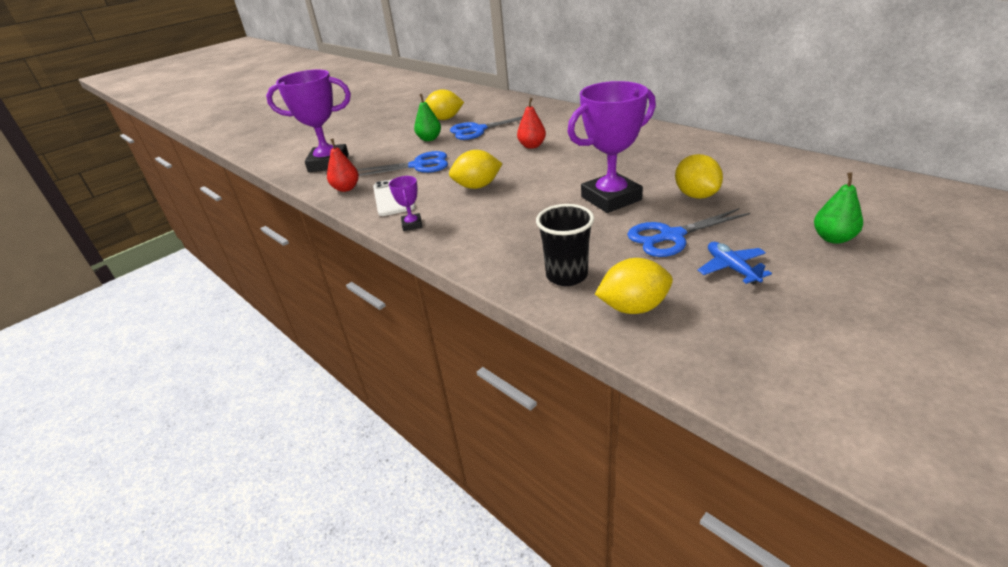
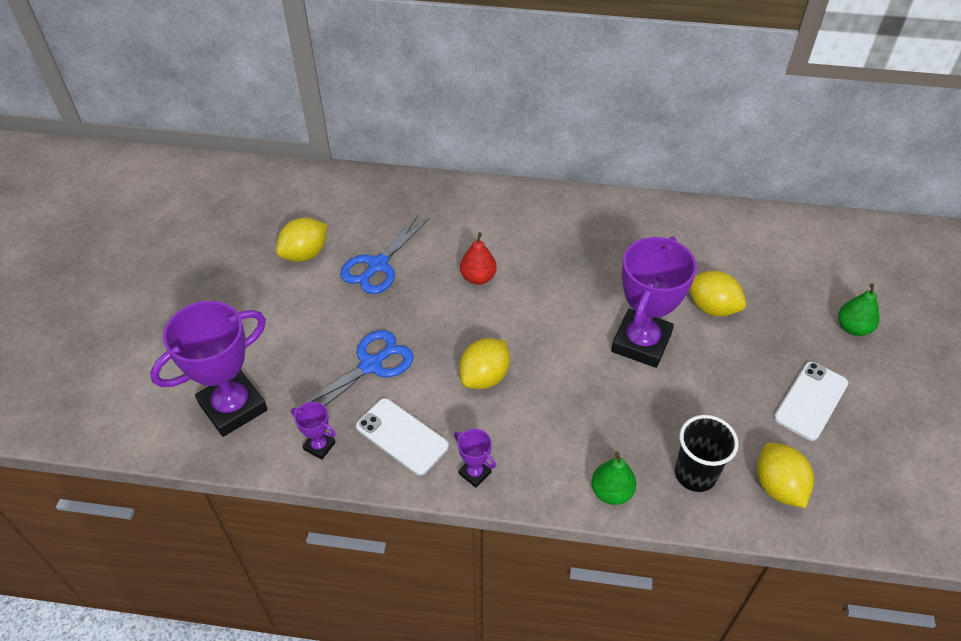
camera: 40 degrees left, 15 degrees up
red pear [327,139,359,192] -> purple trophy [291,402,336,460]
green pear [414,94,441,141] -> green pear moved to [591,452,636,505]
yellow lemon [595,258,673,314] -> yellow lemon turned 60 degrees counterclockwise [757,443,814,508]
blue scissors [627,208,750,257] -> none
blue plane [698,242,772,285] -> white phone [774,362,848,441]

